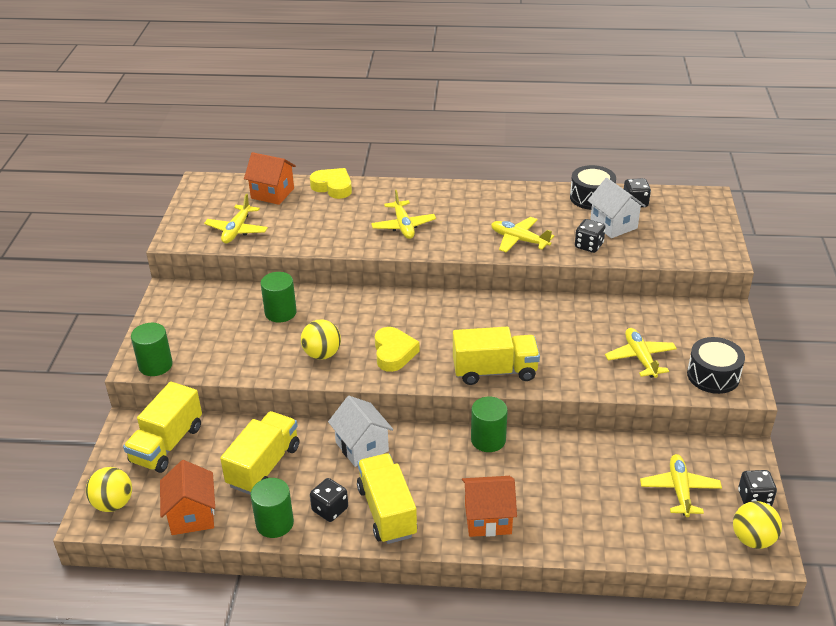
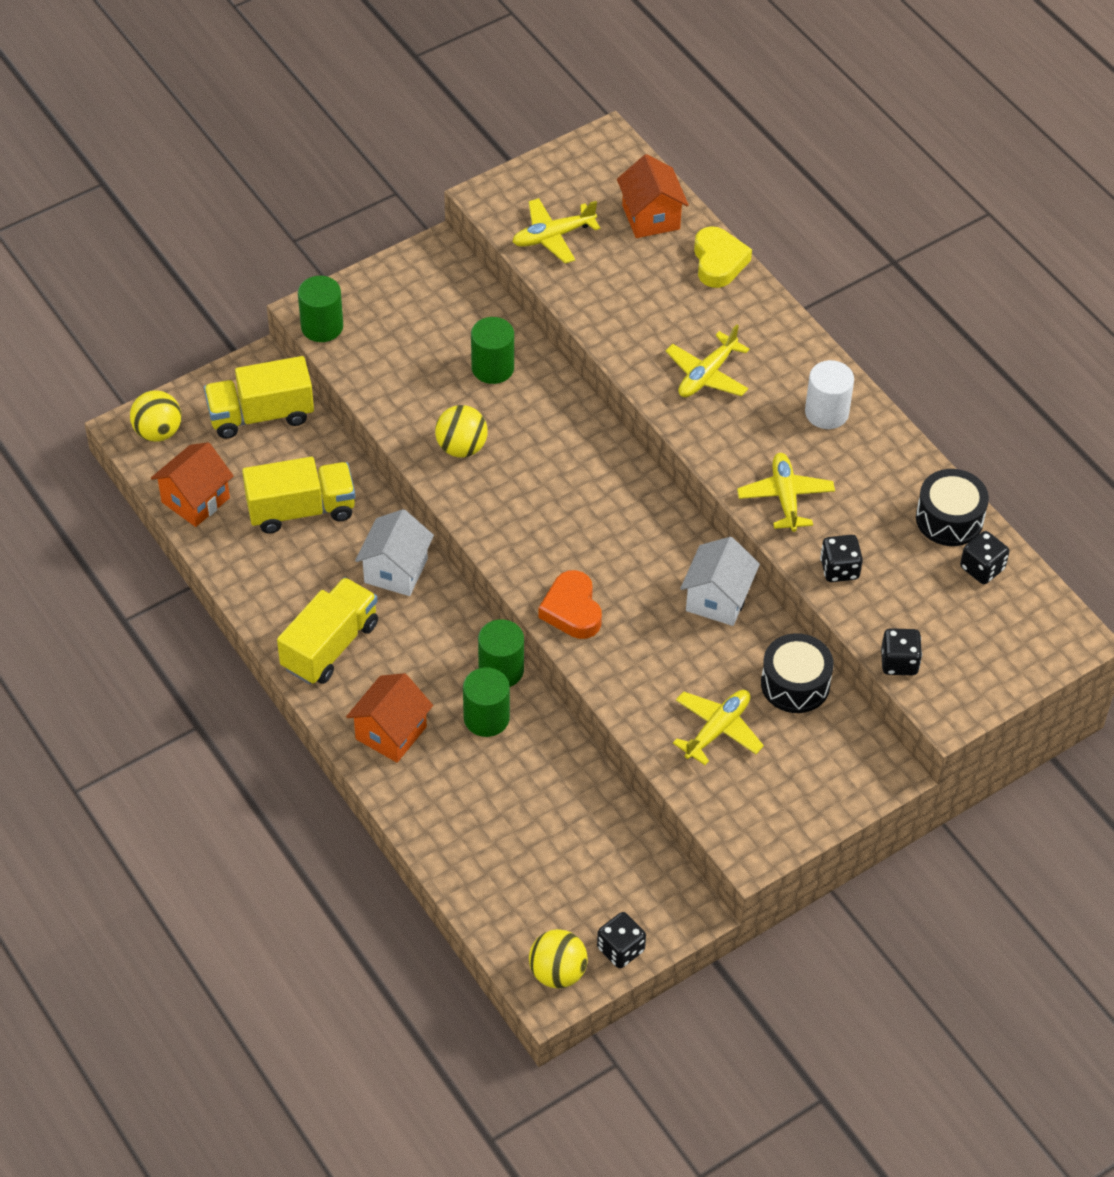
camera: 50 degrees right, 15 degrees up
green cylinder [251,478,294,538] -> green cylinder moved to [463,667,510,737]
black dice [310,478,348,522] -> black dice moved to [881,628,922,675]
yellow heart [375,327,420,372] -> none
yellow truck [453,327,540,385] -> orange heart [538,570,602,639]
orange house [462,476,517,537] -> orange house turned 75 degrees clockwise [346,673,433,763]
white house [587,178,646,238] -> white house moved to [680,537,760,626]
yellow plane [640,454,722,517] -> none
black drum [687,337,745,394] -> black drum moved to [761,633,834,713]
none -> white cylinder [805,360,854,429]

